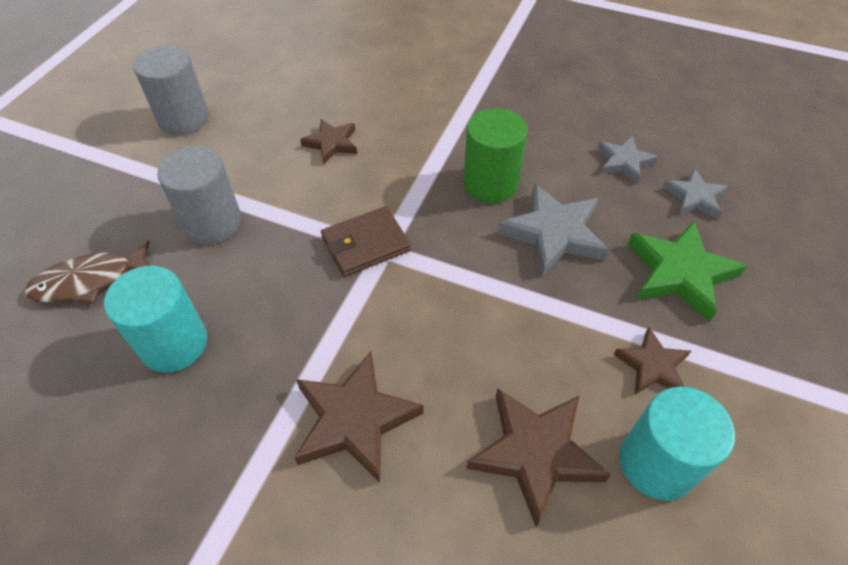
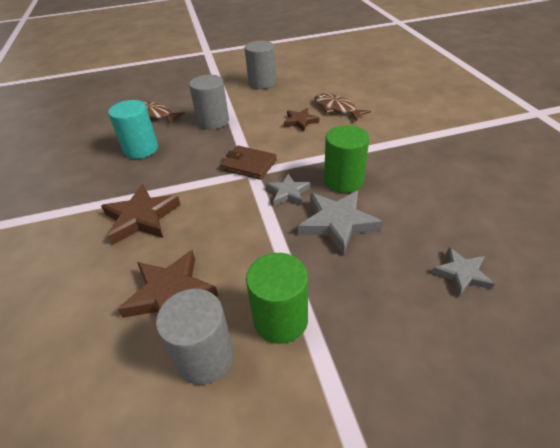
camera: 55 degrees right, 10 degrees down
grey star [597,136,658,184] -> grey star moved to [266,173,310,206]
brown star [613,327,691,394] -> green cylinder [246,253,308,344]
turquoise cylinder [620,386,735,501] -> grey cylinder [156,289,234,385]
green star [628,221,747,322] -> none
none -> brown fish [314,93,371,121]

